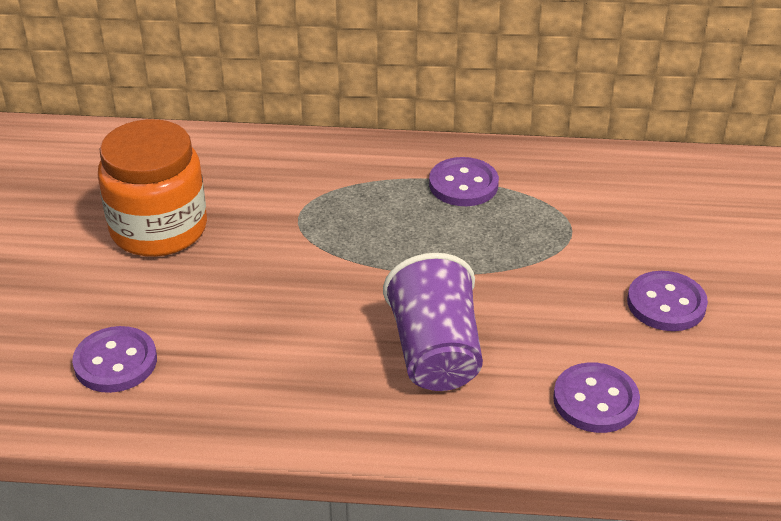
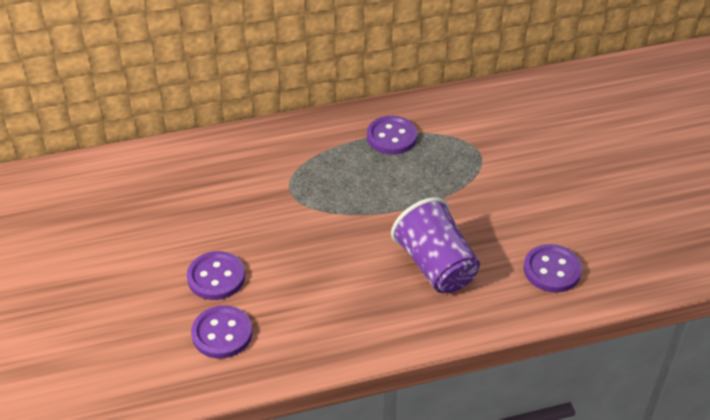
camera: 20 degrees left, 5 degrees up
orange jar [98,119,207,257] -> none
purple button [627,271,708,331] -> purple button moved to [187,251,245,300]

